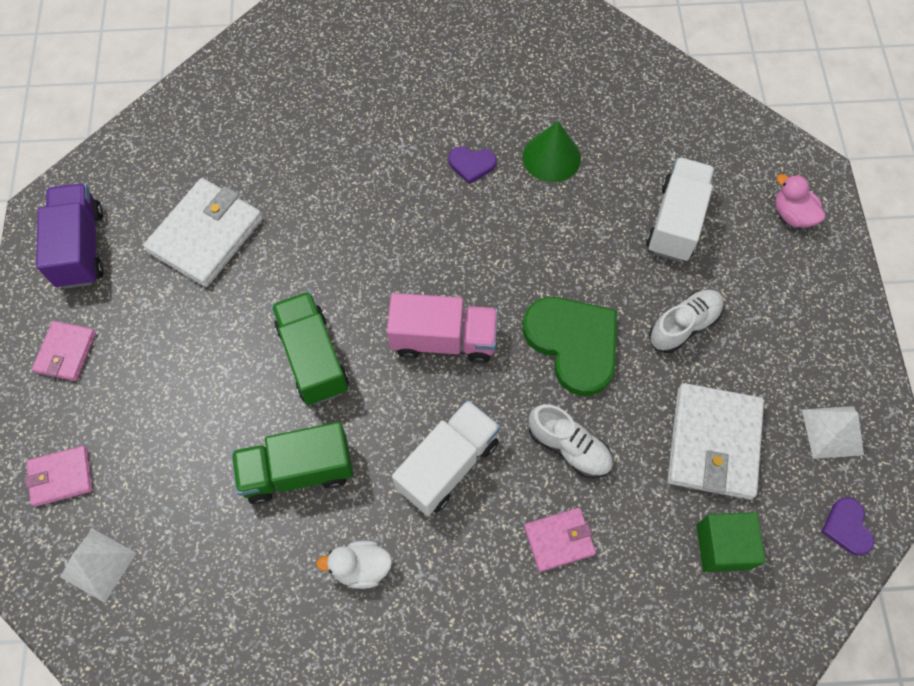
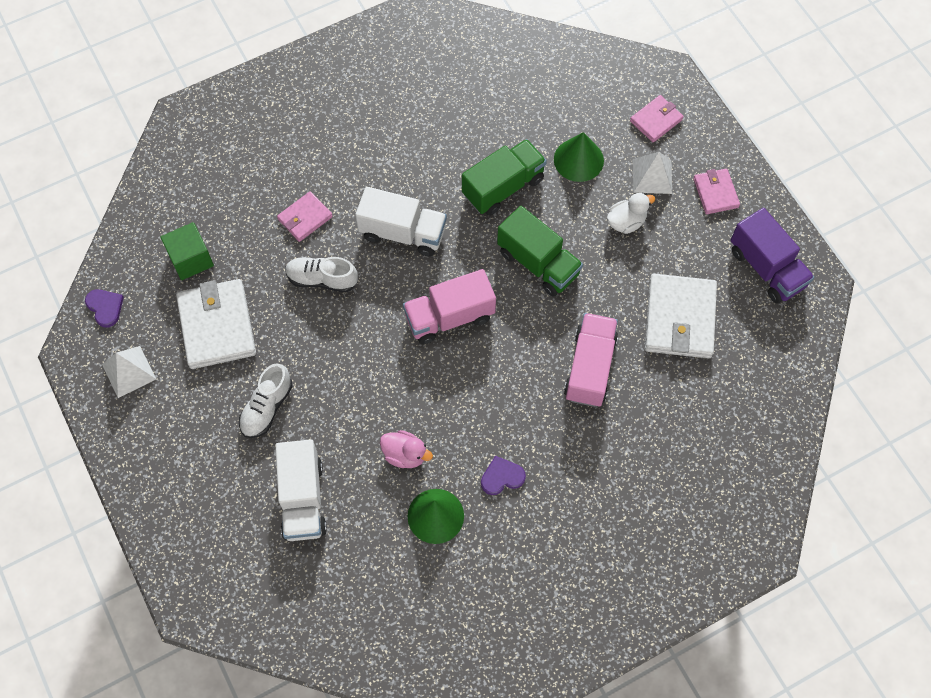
camera: 155 degrees right, 0 degrees up
white pyramid [60,529,137,603] -> white pyramid moved to [633,152,672,194]
white duck [316,540,392,589] -> white duck moved to [607,193,655,234]
white truck [392,400,500,516] -> white truck turned 90 degrees counterclockwise [355,187,447,257]
green heart [523,297,617,396] -> none
pink duck [775,174,825,227] -> pink duck moved to [380,430,433,468]
none -> green cone [554,132,604,182]
none -> pink truck [564,313,618,407]

